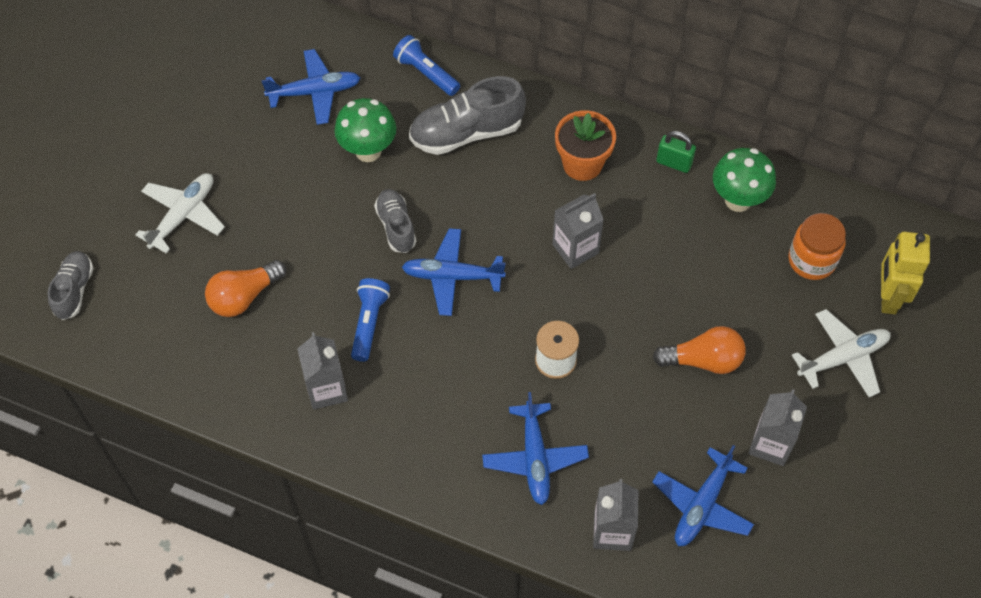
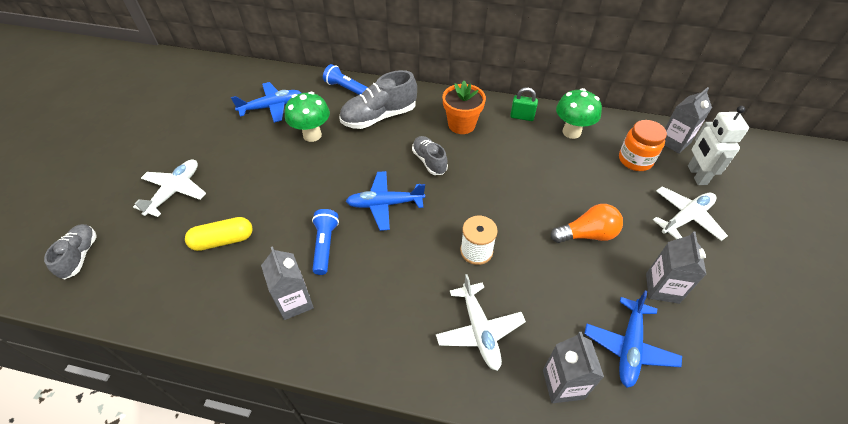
camera: 10 degrees left, 10 degrees down
orange light bulb [205,260,286,317] -> yellow capsule [185,217,253,251]
grey shoe [374,189,416,253] -> grey shoe moved to [412,136,448,175]
blue plane [482,392,589,505] -> white plane [436,274,526,371]
grey carton [552,193,604,269] -> grey carton moved to [665,87,712,154]
yellow robot [881,232,930,314] -> white robot [688,106,749,185]

